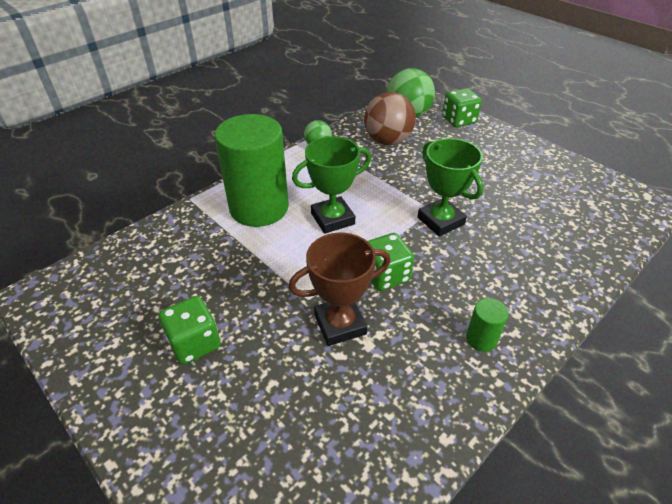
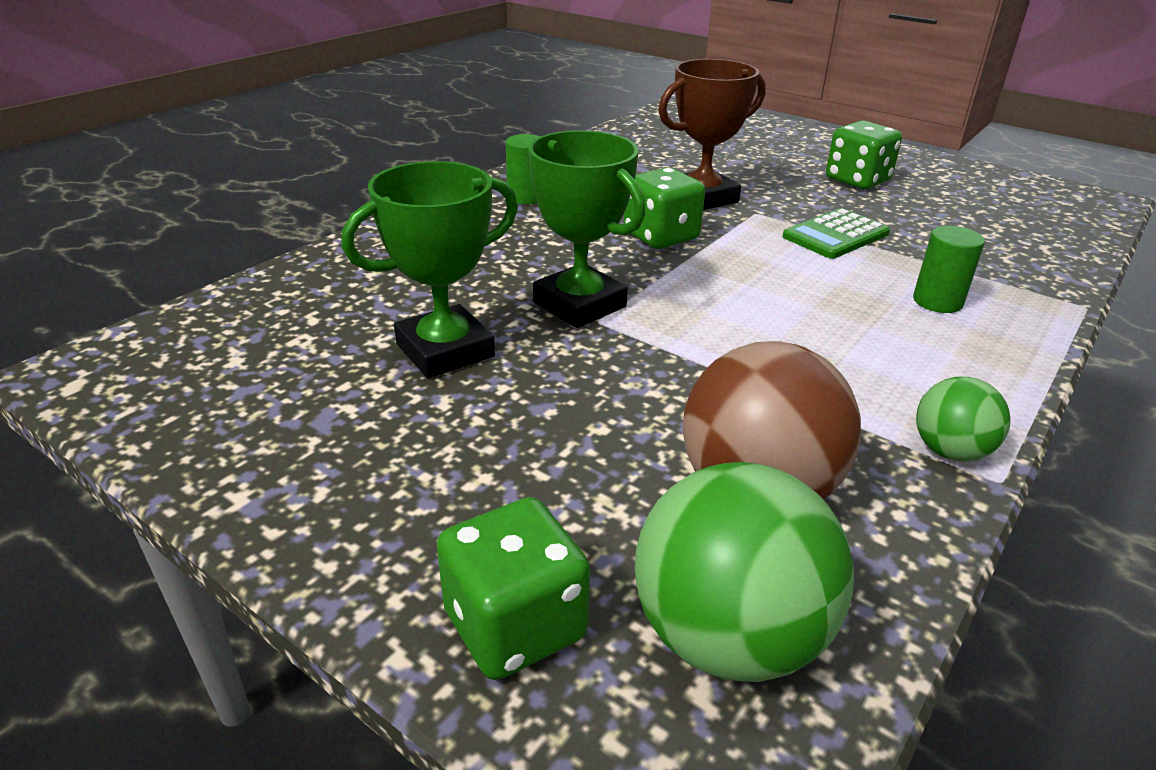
camera: 170 degrees right, 10 degrees down
green cylinder [215,114,289,227] -> green cylinder [913,226,985,313], size x0.41
green trophy [292,136,371,234] -> green trophy moved to [341,161,518,378]
none -> green calculator [783,208,890,259]

